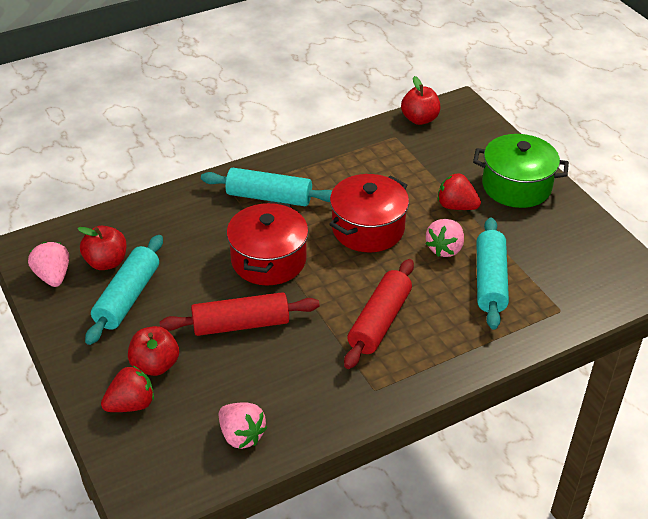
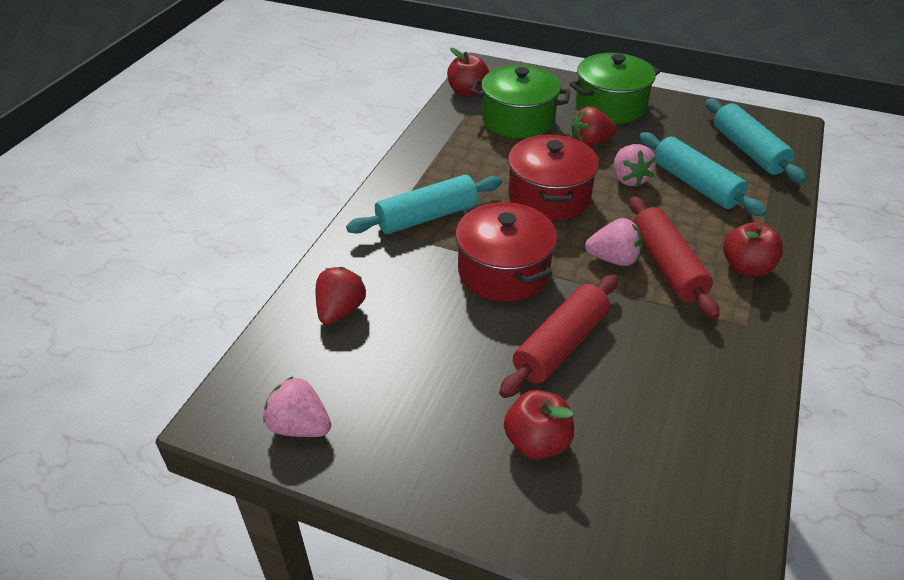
camera: 40 degrees left, 0 degrees up
red apple [77,226,127,270] -> red apple moved to [723,222,783,277]
turquoise rolling pin [85,235,163,345] -> turquoise rolling pin moved to [706,98,806,183]
red strawberry [101,366,154,412] -> red strawberry moved to [316,267,366,325]
pink strawberry [219,402,267,449] -> pink strawberry moved to [585,218,643,266]
none -> green pot [470,65,571,139]

